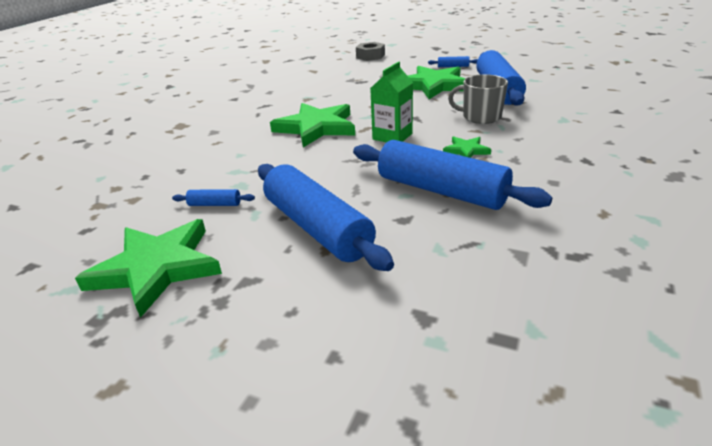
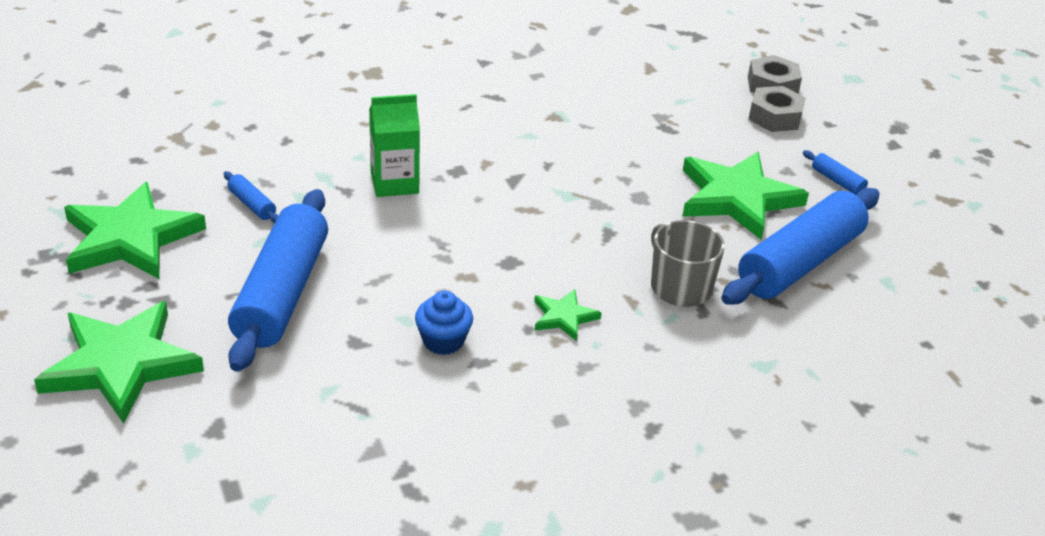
camera: 40 degrees right, 5 degrees up
green star [270,103,355,147] -> green star moved to [34,301,204,424]
blue rolling pin [353,140,552,210] -> blue cupcake [415,291,473,355]
green carton [370,61,413,143] -> green carton moved to [369,94,420,197]
none -> grey nut [748,86,806,132]

